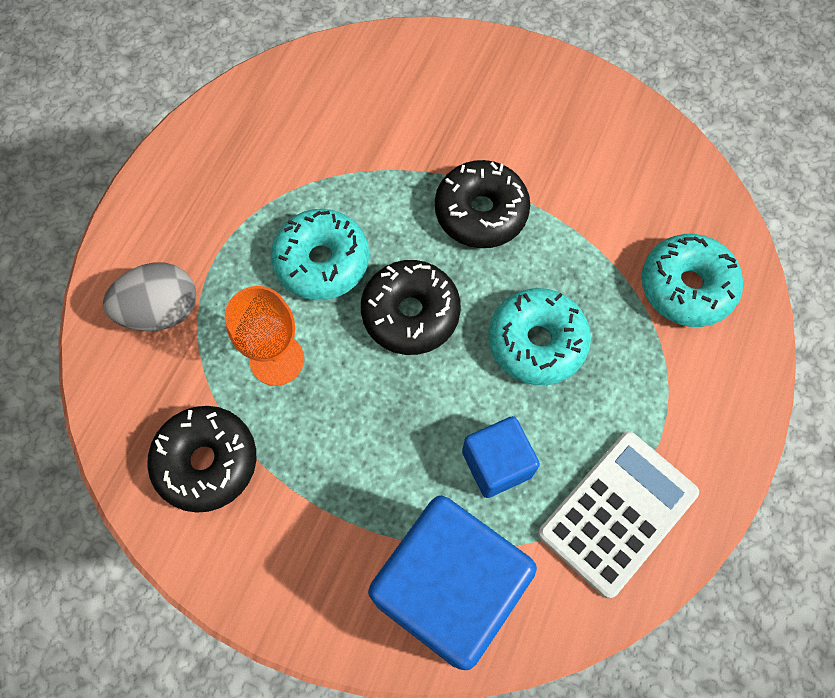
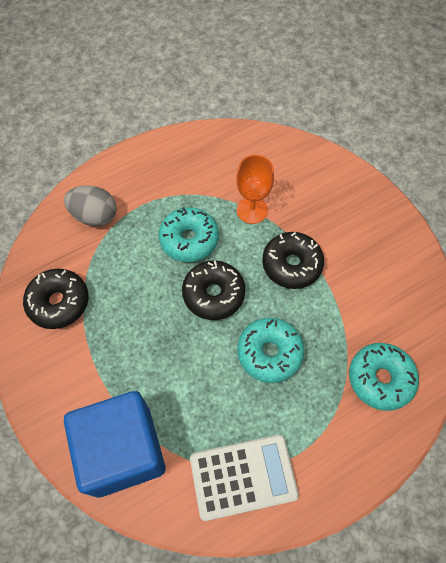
camera: 35 degrees right, 5 degrees down
orange goblet [225,286,304,386] -> orange goblet moved to [236,155,274,224]
blue cube [462,416,540,498] -> none

